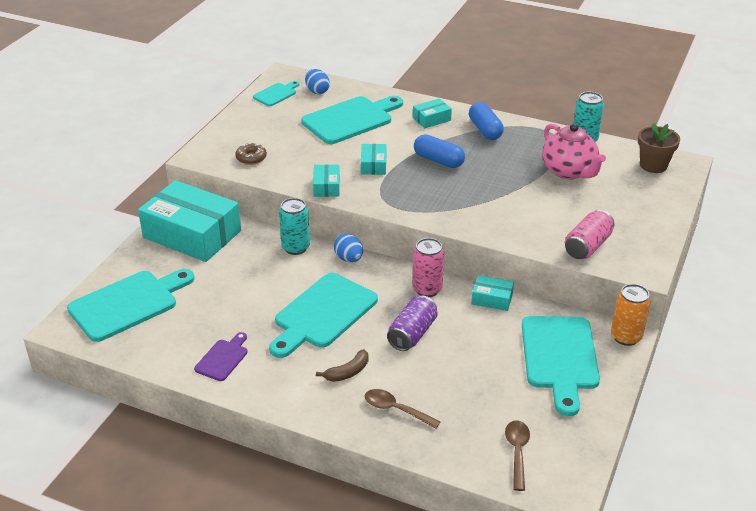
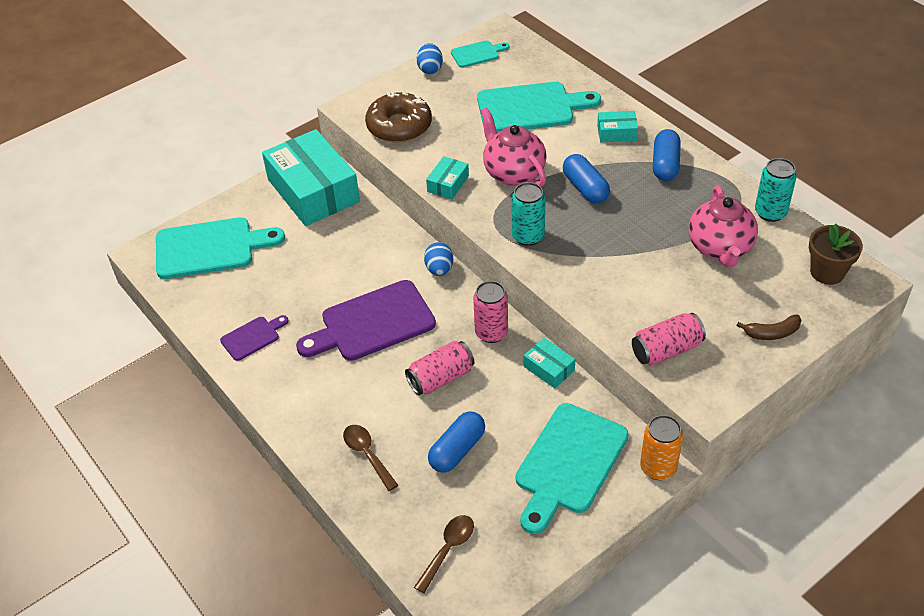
camera: 30 degrees right, 10 degrees up
brown donut [235,143,267,165] -> brown donut [365,92,432,143], size x1.95
turquoise cutting board [269,273,378,358] -> purple cutting board [296,280,436,361]
turquoise can [279,198,310,255] -> turquoise can moved to [512,182,546,246]
blue egg [305,69,330,94] -> blue egg moved to [417,43,443,74]
brown banana [316,349,369,382] -> brown banana moved to [736,314,801,340]
turquoise box [361,144,386,175] -> pink teapot [481,107,547,187]
purple can [387,296,437,351] -> pink can [405,341,474,396]
none -> blue capsule [428,411,485,472]

